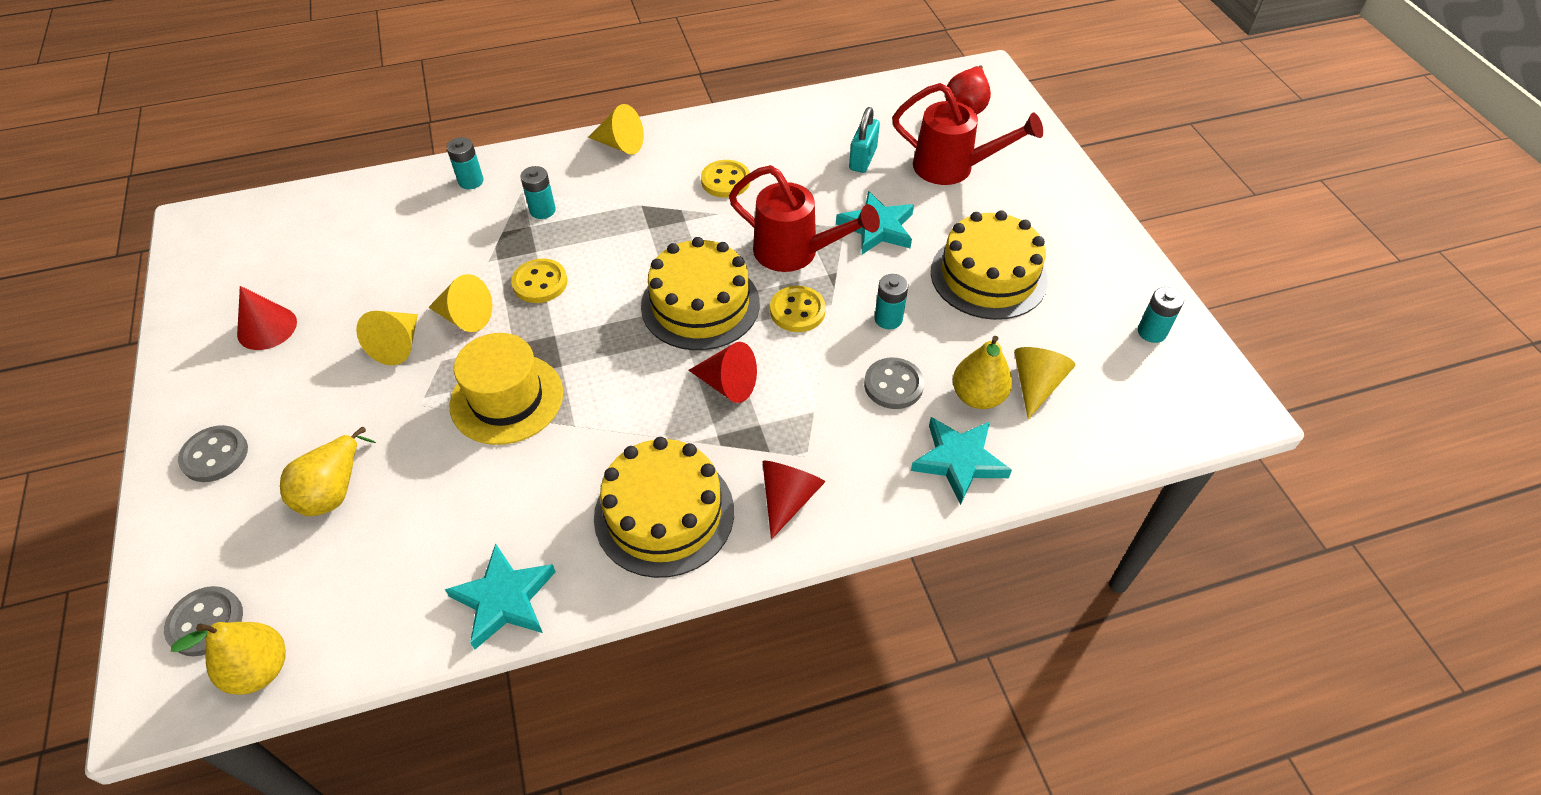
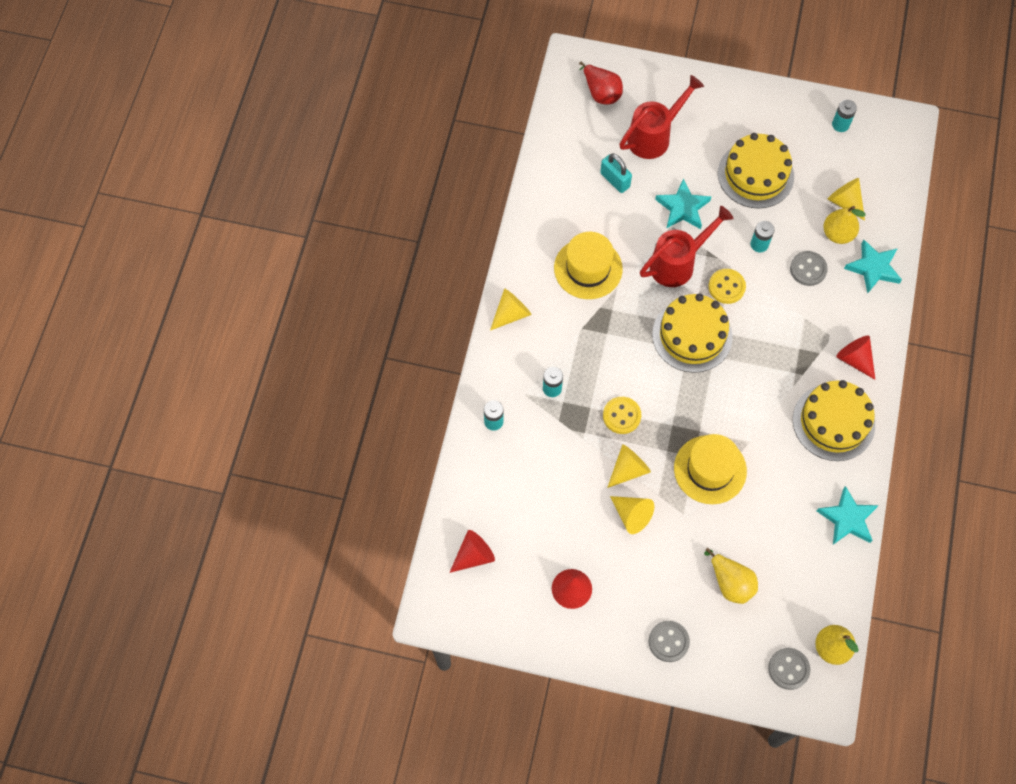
camera: 60 degrees left, 15 degrees up
red cone [688,342,757,403] -> red cone moved to [449,530,495,573]
yellow button [701,160,750,198] -> yellow hat [554,232,623,299]

